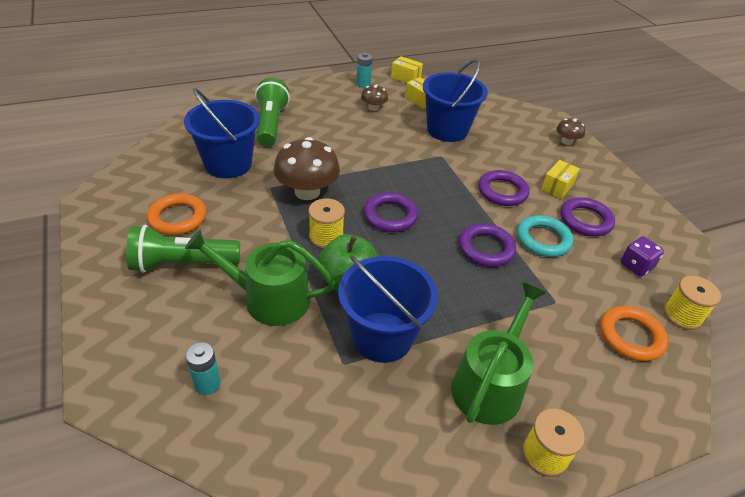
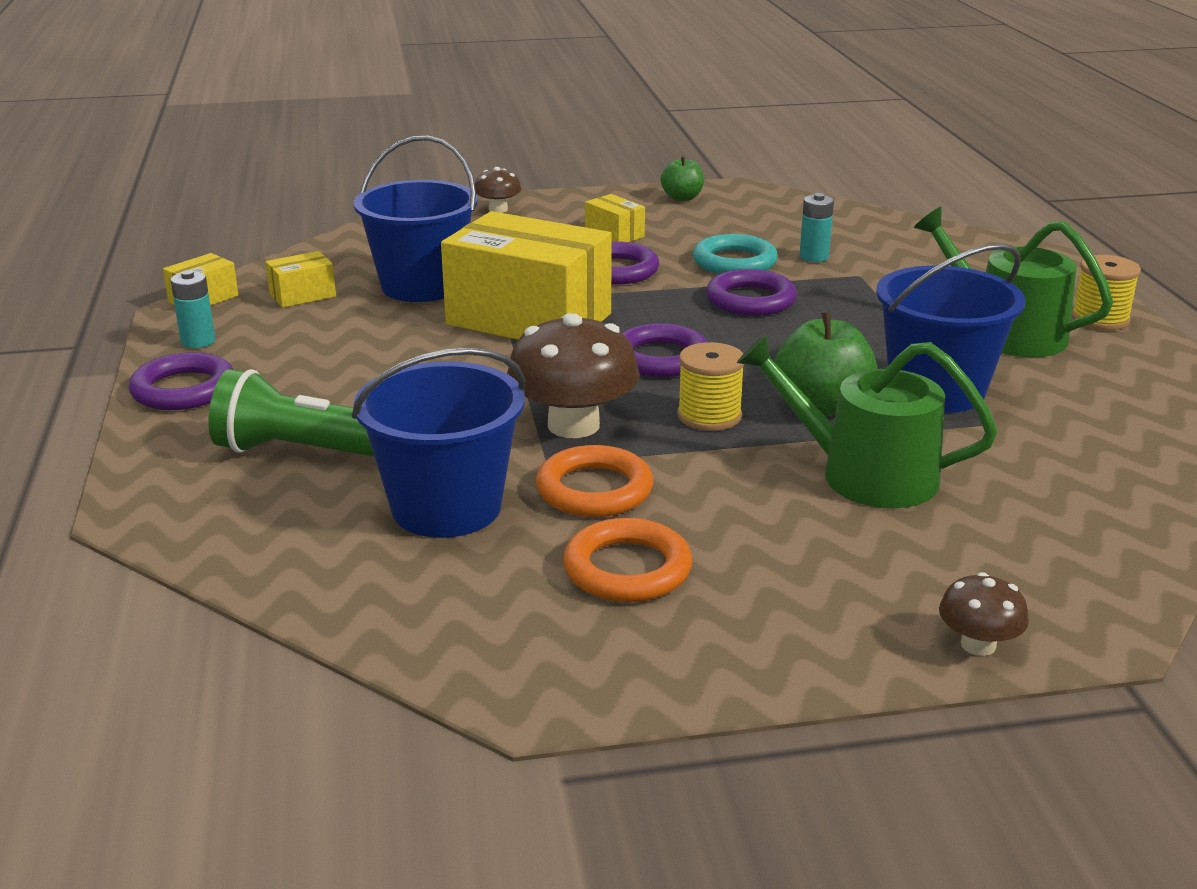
camera: 75 degrees left, 15 degrees down
green flashlight [126,225,240,273] -> none
green watering can [185,230,335,326] -> green watering can turned 90 degrees clockwise [737,333,998,508]
turquoise battery [186,342,221,395] -> turquoise battery moved to [800,193,834,262]
brown mushroom [361,84,388,111] -> brown mushroom moved to [939,572,1029,656]
purple ring [560,197,615,236] -> purple ring moved to [129,352,233,410]
orange ring [600,306,668,361] -> orange ring moved to [536,445,653,517]
purple dice [620,236,664,277] -> none
yellow spool [663,276,721,330] -> none
none -> yellow box [441,211,612,340]
none -> green apple [661,156,704,201]

